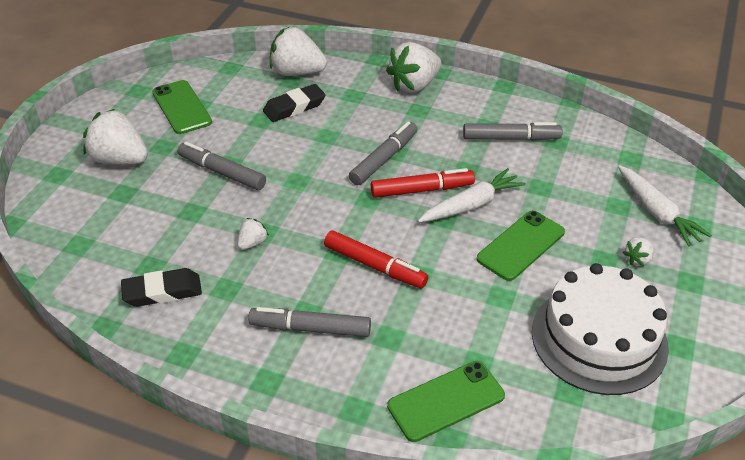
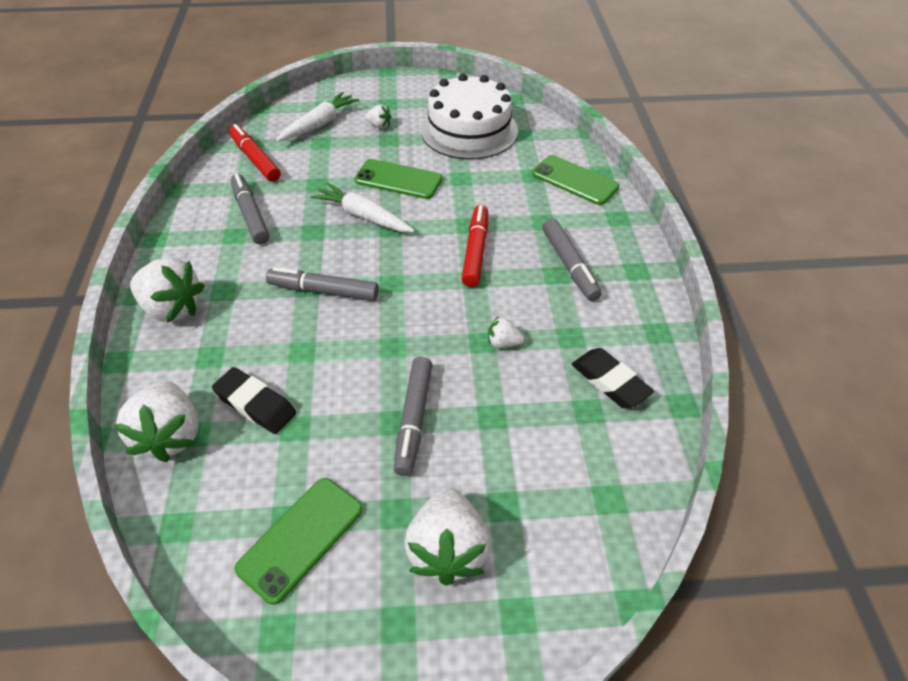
camera: 115 degrees left, 5 degrees up
red marker [371,168,475,198] -> red marker moved to [229,124,281,182]

